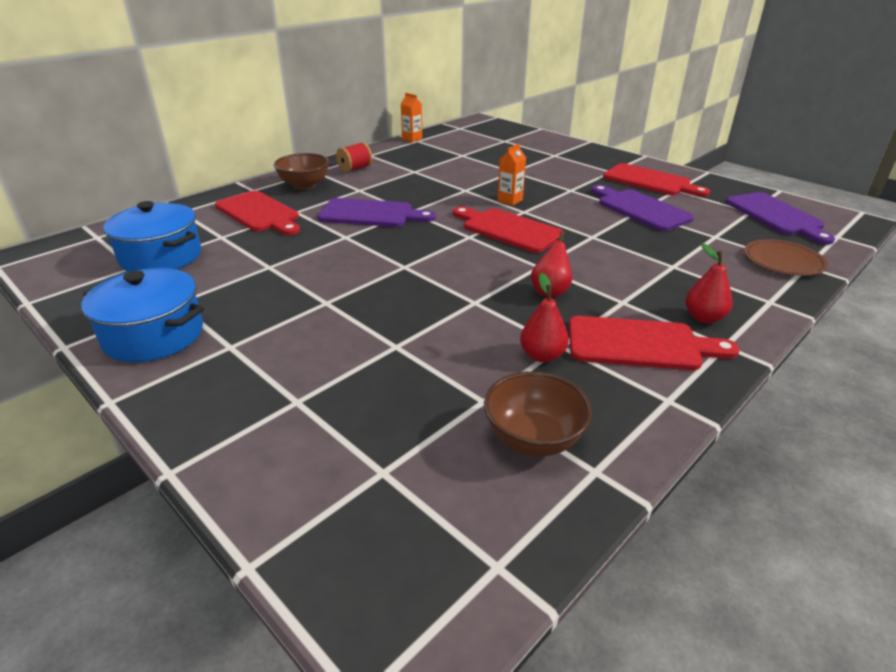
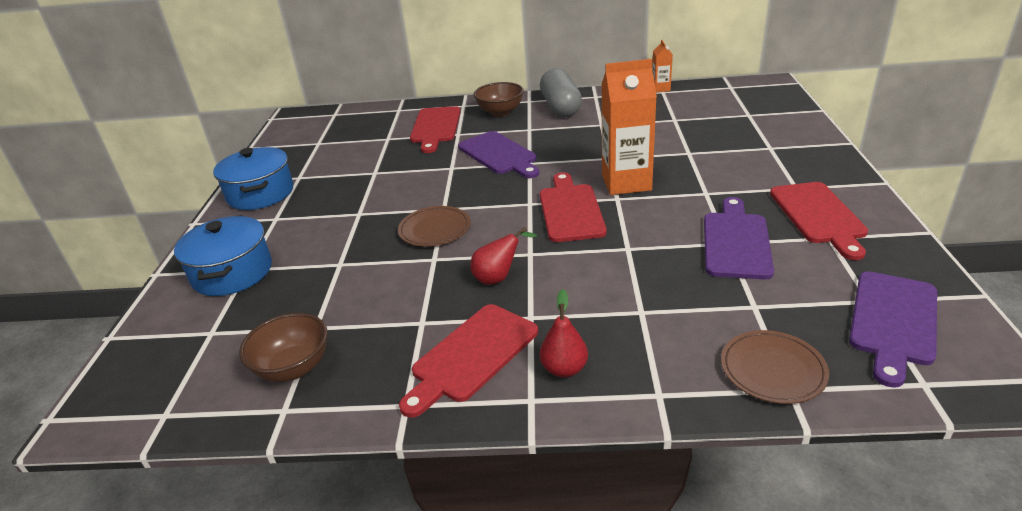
camera: 50 degrees right, 0 degrees up
blue pot [103,201,201,272] -> blue pot moved to [174,215,272,296]
red spool [336,142,372,172] -> grey capsule [540,69,582,117]
orange carton [498,144,526,206] -> orange carton [602,59,657,195], size x2.07
red pear [520,273,569,362] -> none
red cutting board [569,316,740,370] -> red cutting board turned 75 degrees clockwise [399,304,538,418]
none -> brown plate [398,206,471,247]

